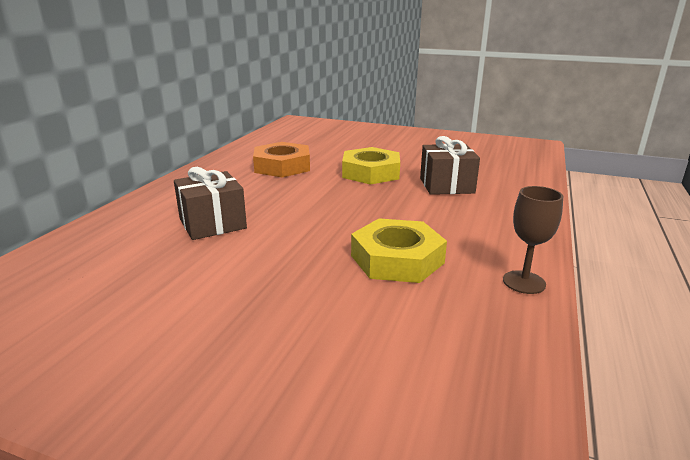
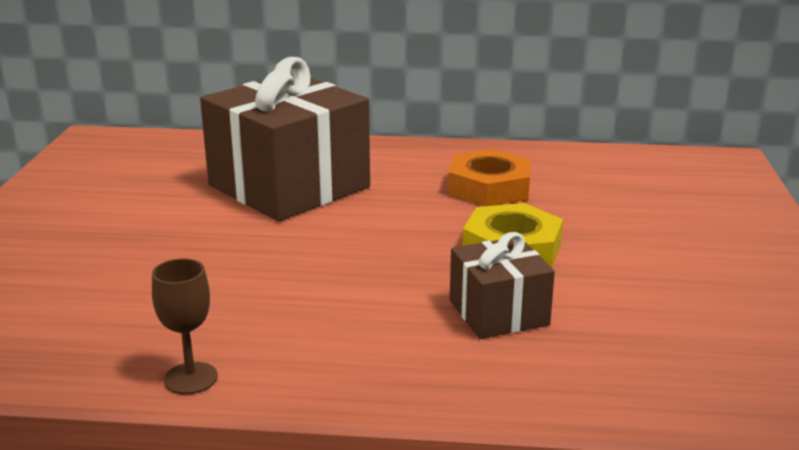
camera: 75 degrees right, 0 degrees up
brown gift [174,167,247,240] -> brown gift [200,57,370,221], size x1.96
yellow nut [351,218,447,283] -> none

